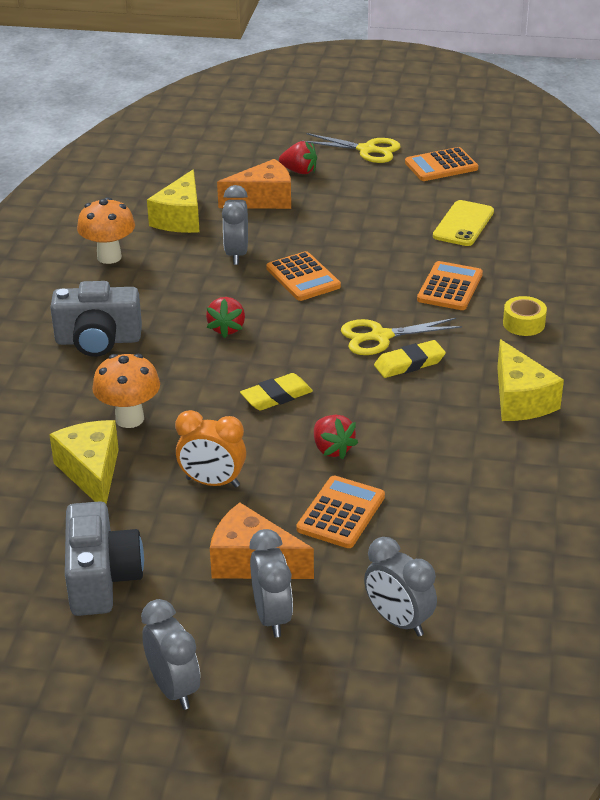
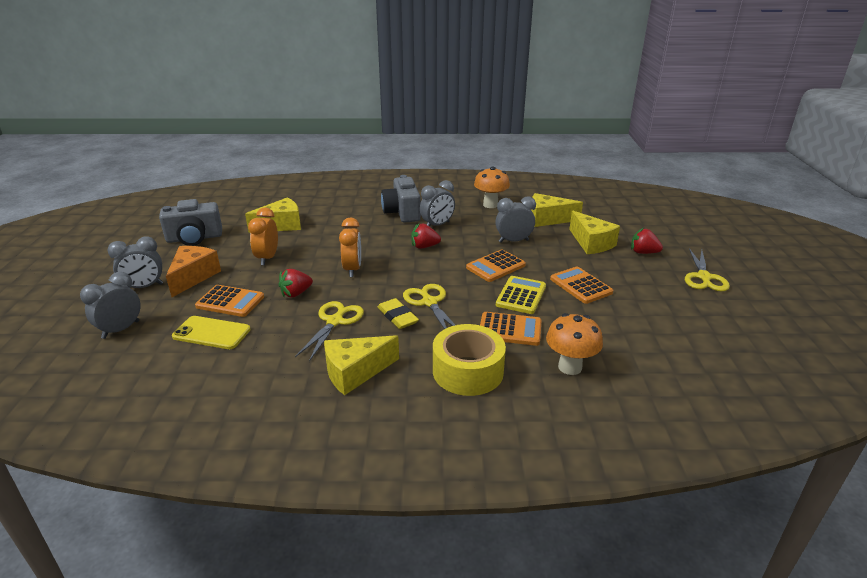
camera: 80 degrees right, 5 degrees down
orange mushroom [92,354,160,428] -> orange mushroom moved to [546,313,603,375]
grey clock [141,599,200,710] -> grey clock moved to [420,180,455,227]
orange cheese [217,159,291,209] -> yellow cheese [569,211,620,254]
yellow eraser [240,373,313,411] -> orange clock [339,217,361,277]
red strawberry [279,141,317,174] -> red strawberry turned 105 degrees clockwise [631,228,663,254]
orange calculator [405,147,478,181] -> orange calculator moved to [550,267,613,304]
yellow phone [433,200,494,246] -> yellow phone moved to [172,316,251,349]
yellow tape [503,296,547,336] -> yellow tape [433,324,506,396], size x1.90
none -> yellow scissors [295,301,364,361]
none -> yellow calculator [496,276,546,314]

